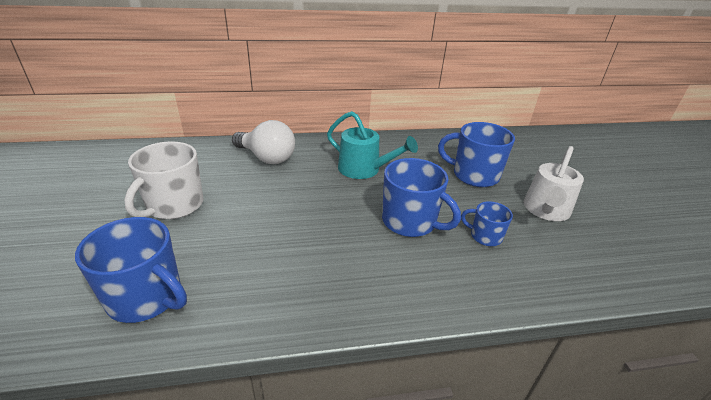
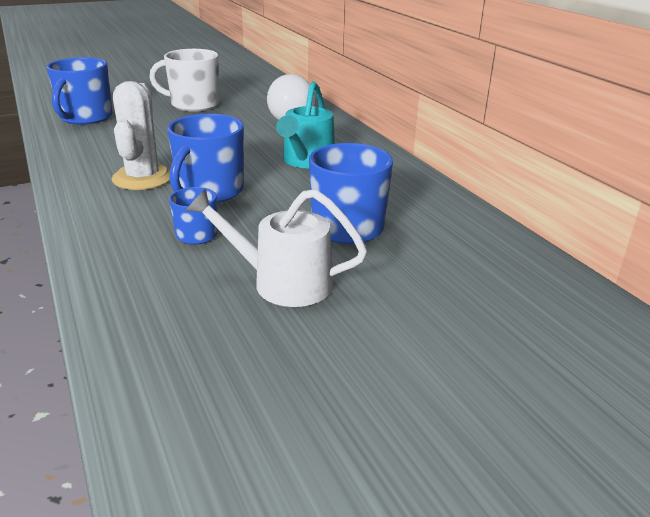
camera: 75 degrees right, 5 degrees down
none -> white cactus [112,81,170,190]

